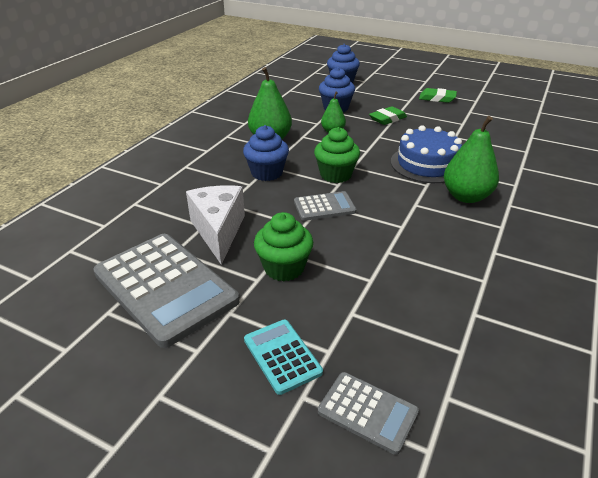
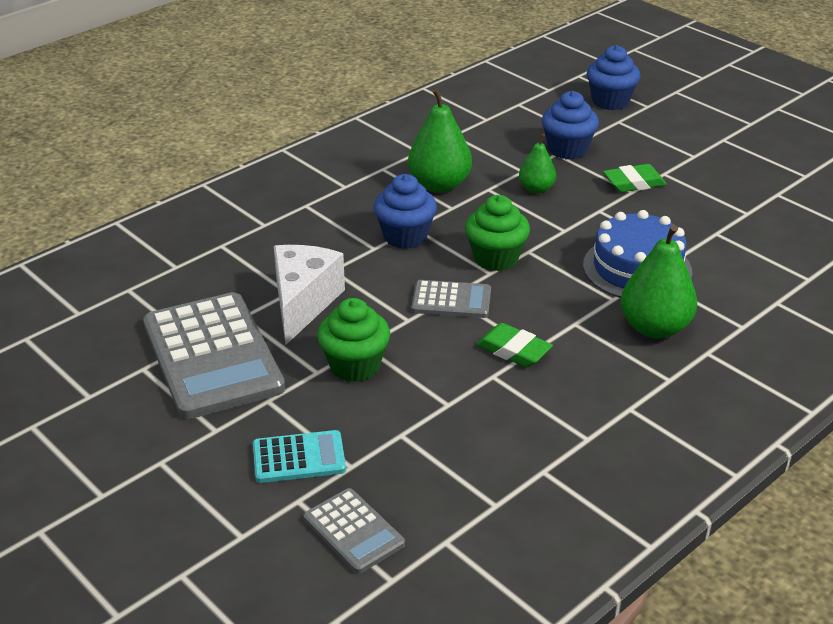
camera: 20 degrees right, 0 degrees up
turquoise calculator [244,320,323,395] -> turquoise calculator turned 90 degrees clockwise [253,430,346,483]
green eraser [419,88,457,103] -> green eraser moved to [476,323,553,367]

